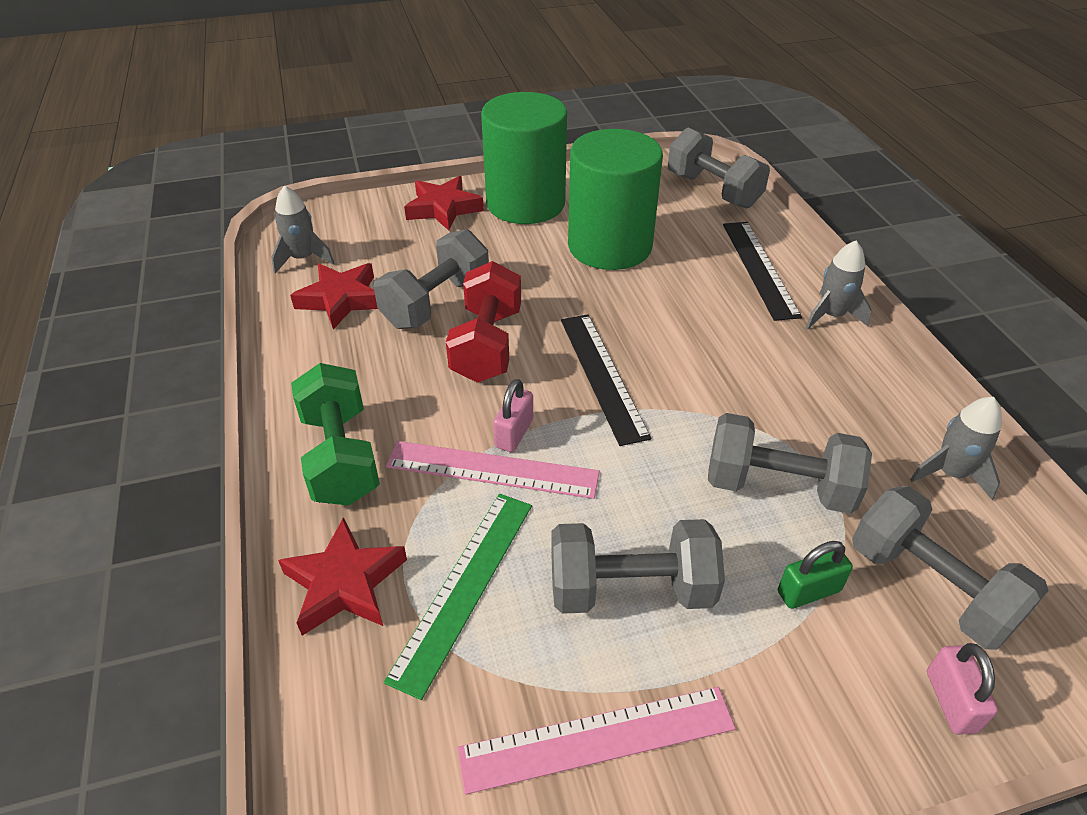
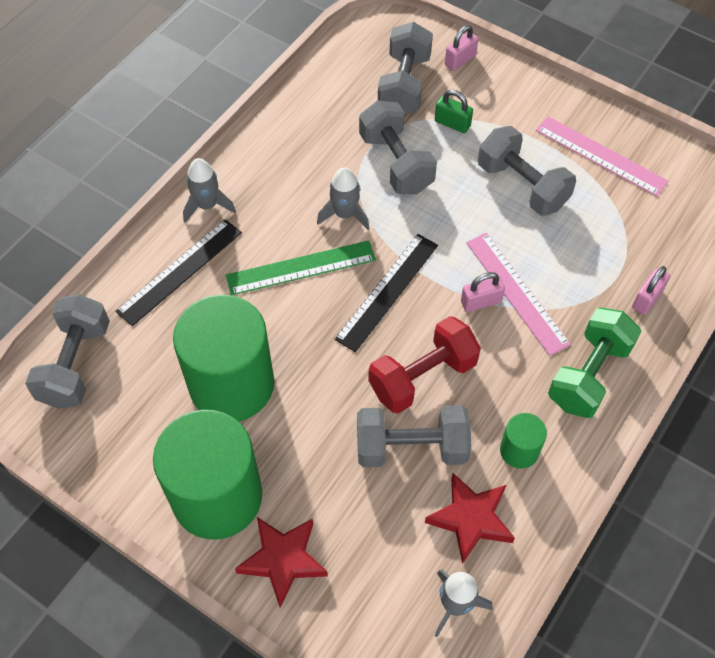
camera: 130 degrees left, 15 degrees up
red star [278,517,407,636] -> pink padlock [632,266,670,315]
green ruler [384,494,532,700] -> green ruler moved to [226,240,376,295]
grey rocket [910,397,1002,500] -> grey rocket moved to [317,167,370,230]
none -> green cylinder [500,413,547,469]

